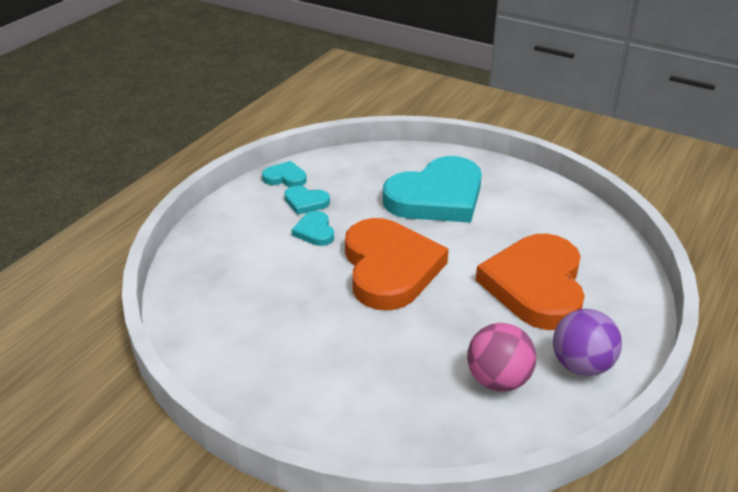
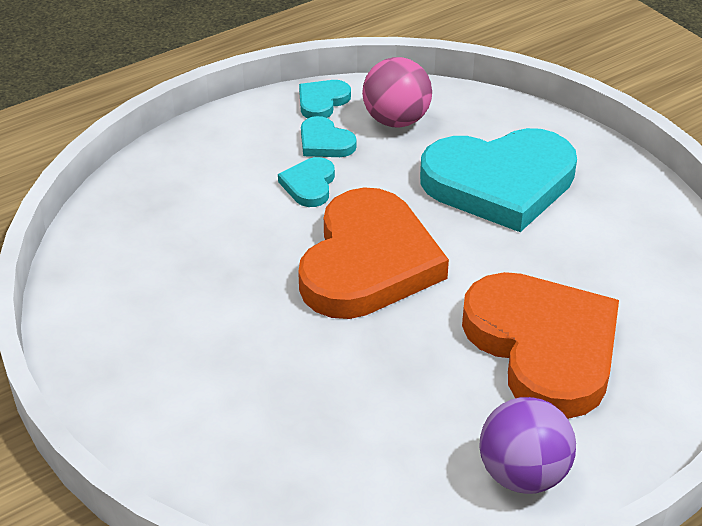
camera: 25 degrees right, 5 degrees up
turquoise heart [262,161,307,187] -> turquoise heart turned 90 degrees counterclockwise [299,80,351,118]
pink ball [467,323,536,391] -> pink ball moved to [362,57,432,128]
orange heart [476,234,585,330] -> orange heart turned 120 degrees clockwise [462,272,619,419]

